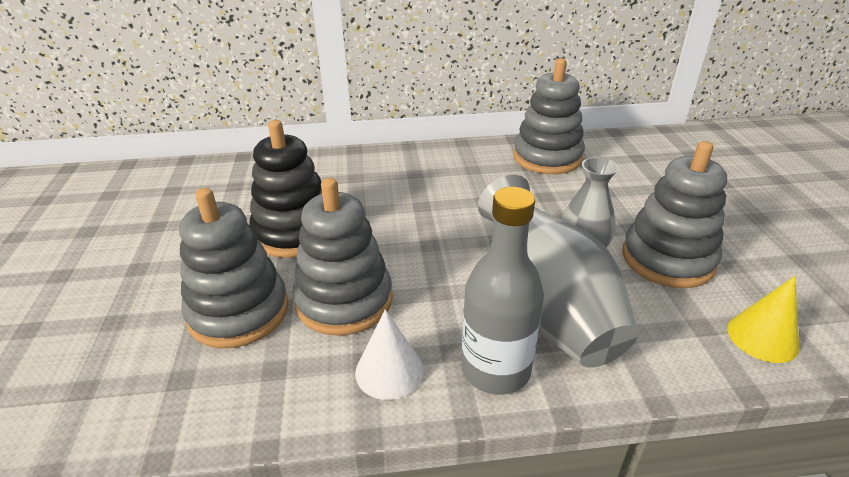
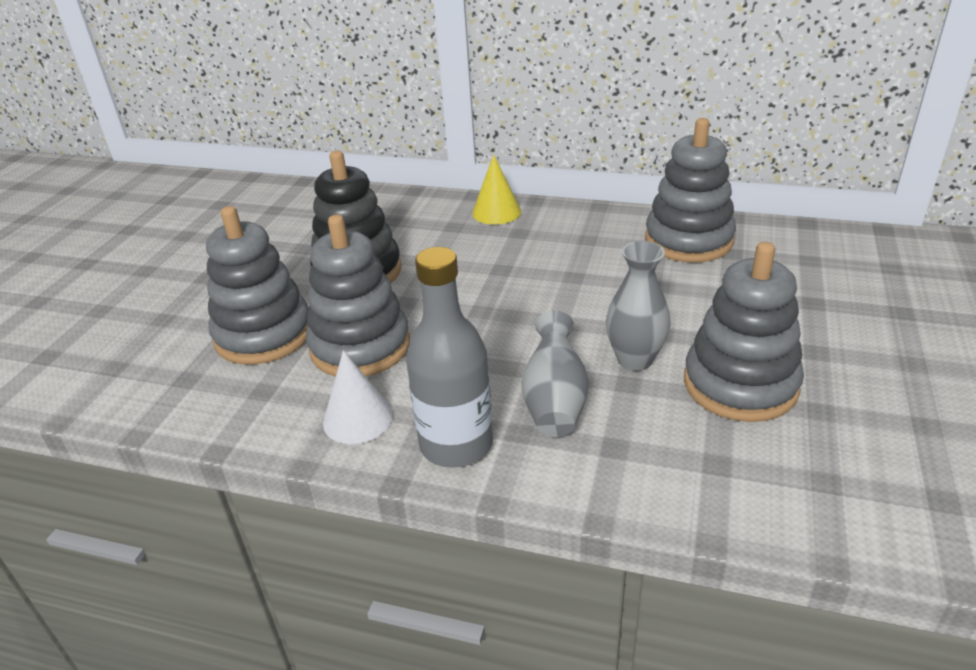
camera: 25 degrees right, 0 degrees up
grey vase [478,175,639,368] -> grey vase [522,311,589,437], size x0.57
yellow cone [727,276,799,363] -> yellow cone moved to [472,154,521,225]

